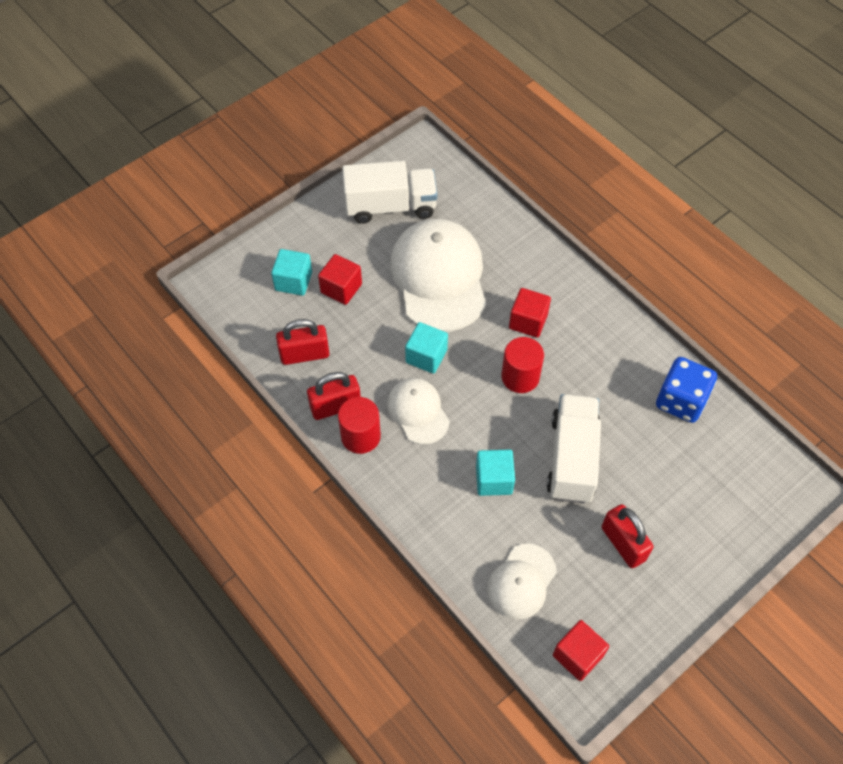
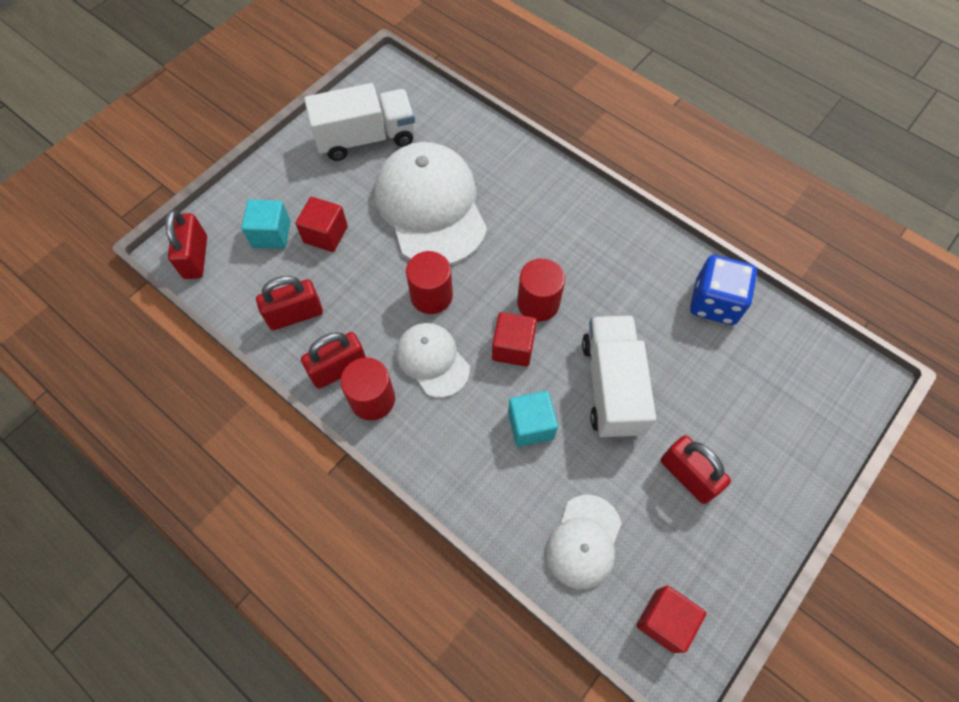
camera: 10 degrees left, 5 degrees up
turquoise cube [405,322,448,374] -> red cylinder [406,251,453,314]
red cube [509,288,551,338] -> red cube moved to [492,312,537,367]
none -> red padlock [165,210,207,279]

